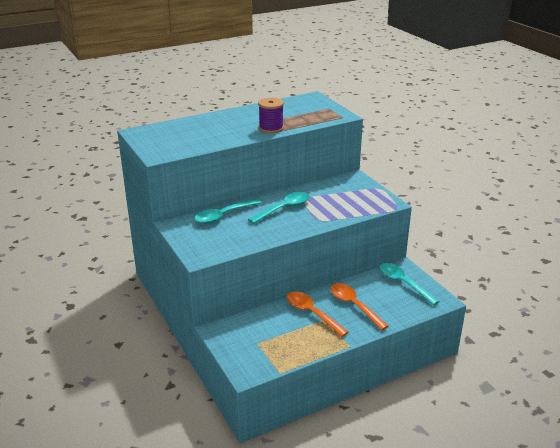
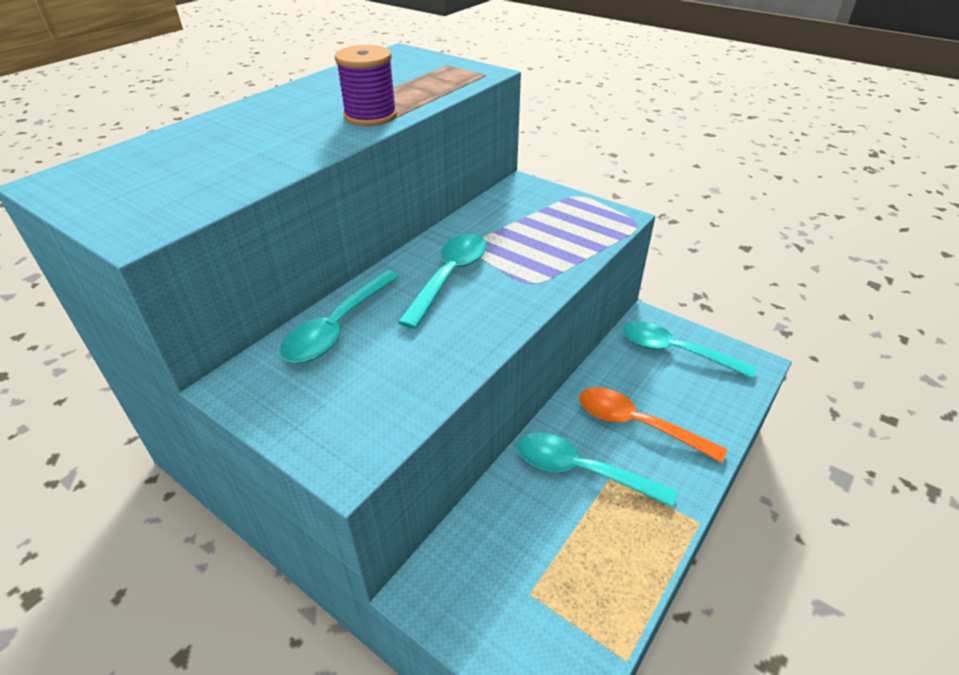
camera: 25 degrees left, 10 degrees up
orange spoon [287,292,349,337] -> turquoise spoon [517,432,677,508]

